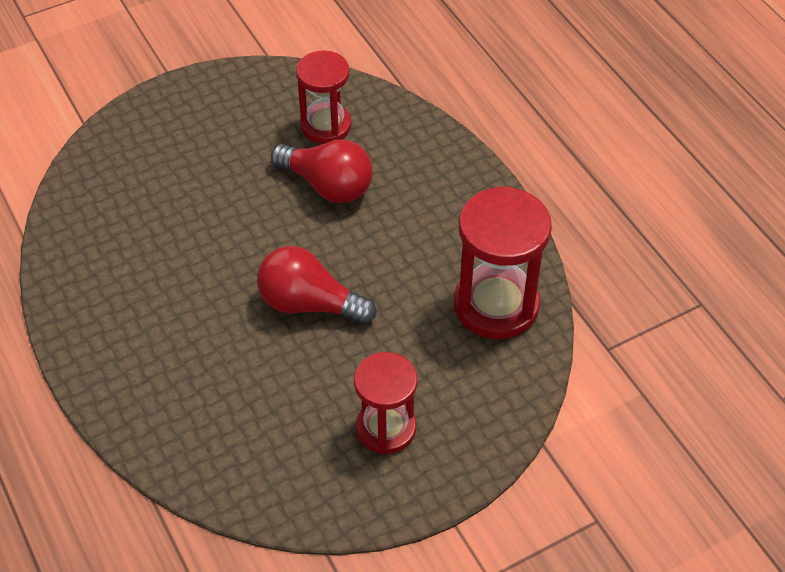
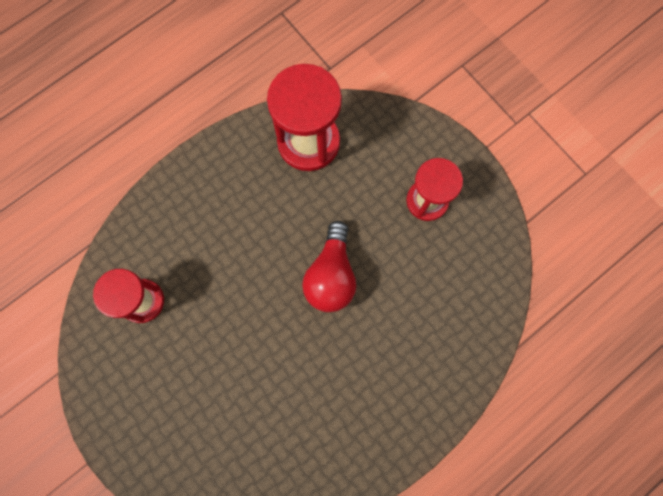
camera: 100 degrees left, 25 degrees up
red light bulb [271,139,373,203] -> none

